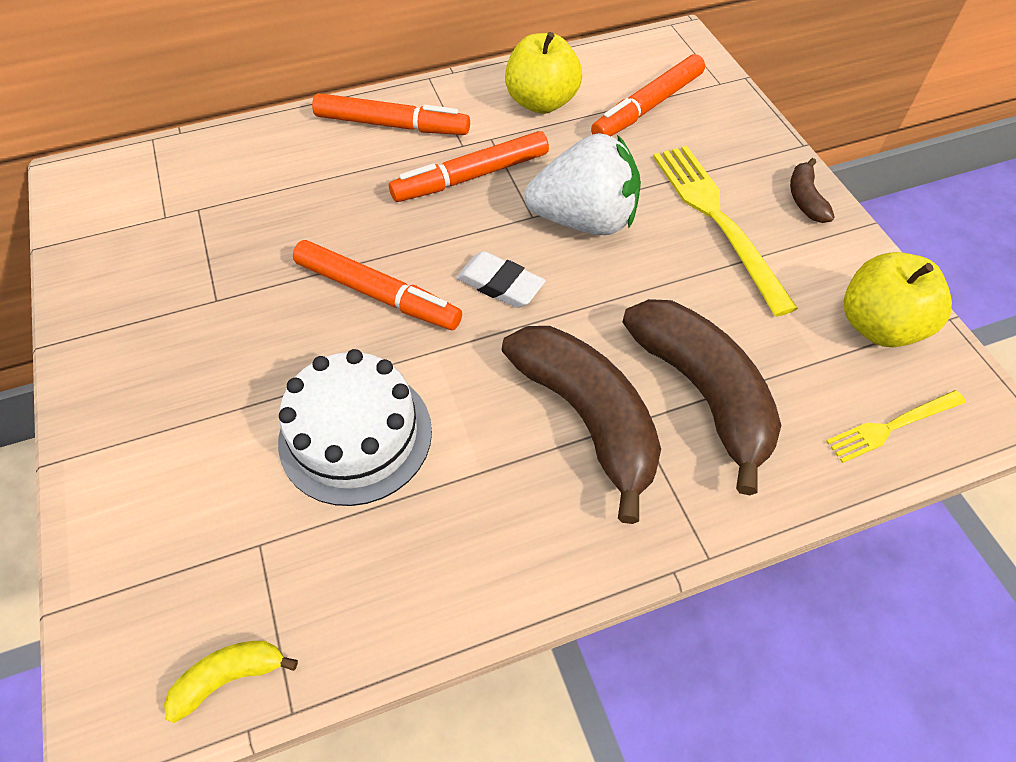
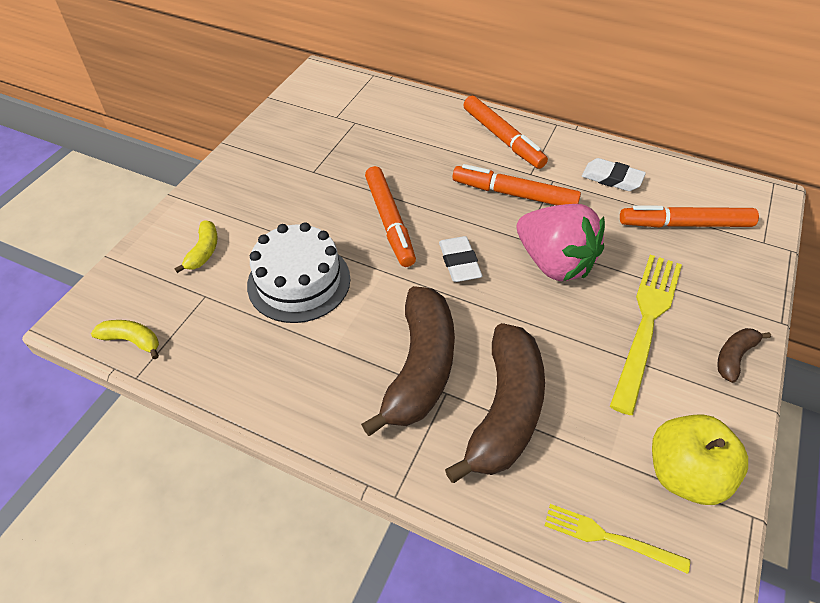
camera: 45 degrees right, 5 degrees down
yellow apple [505,32,582,114] -> white eraser [582,158,646,191]
white strawberry [524,133,641,235] -> pink strawberry [517,204,605,281]
none -> yellow banana [175,220,218,273]

